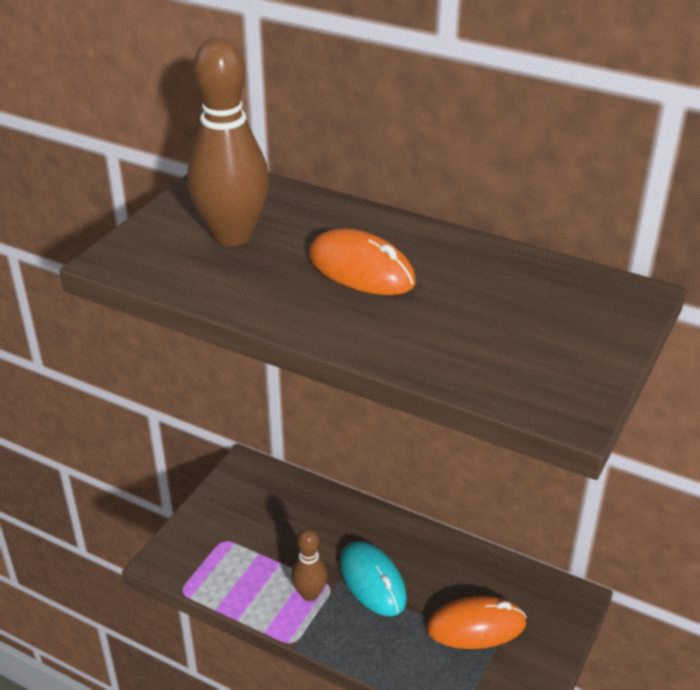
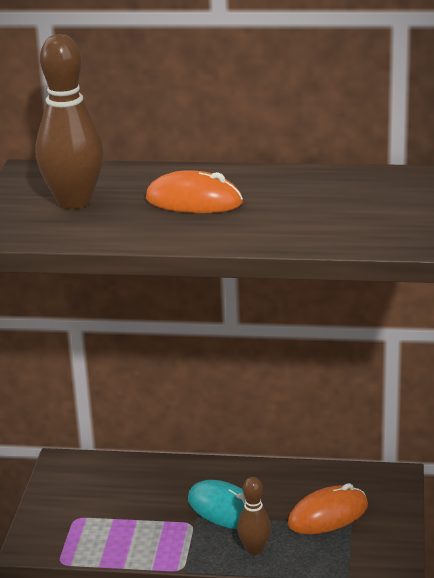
camera: 20 degrees left, 10 degrees down
brown bowling pin [291,529,328,601] -> brown bowling pin moved to [237,477,271,555]

